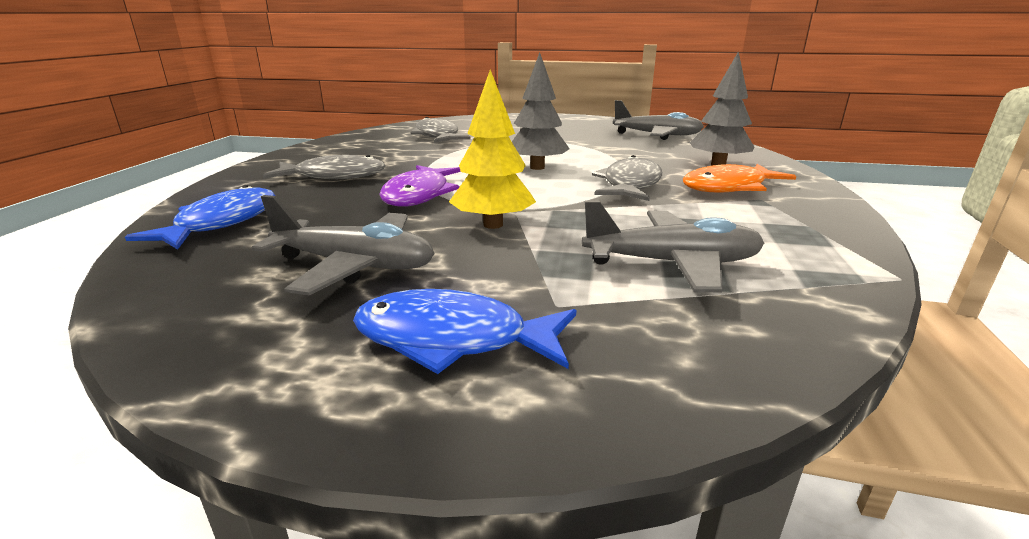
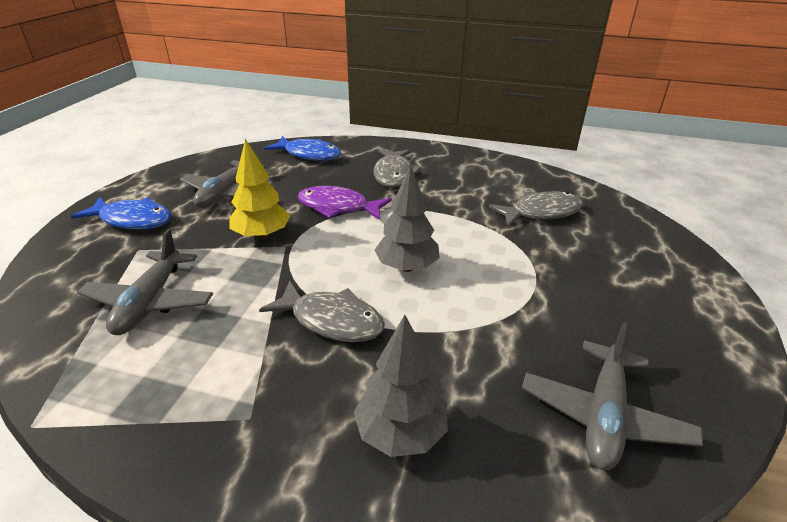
camera: 95 degrees right, 10 degrees up
blue fish [353,289,577,374] -> blue fish turned 90 degrees clockwise [71,197,172,230]
orange fish [683,164,796,193] -> none

